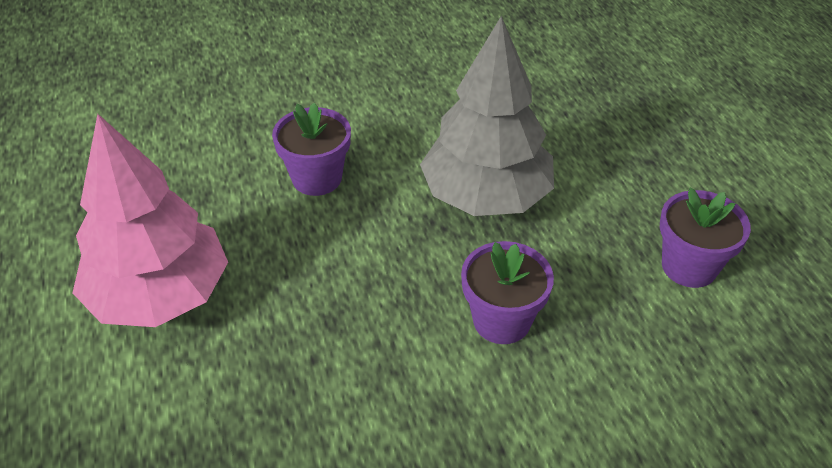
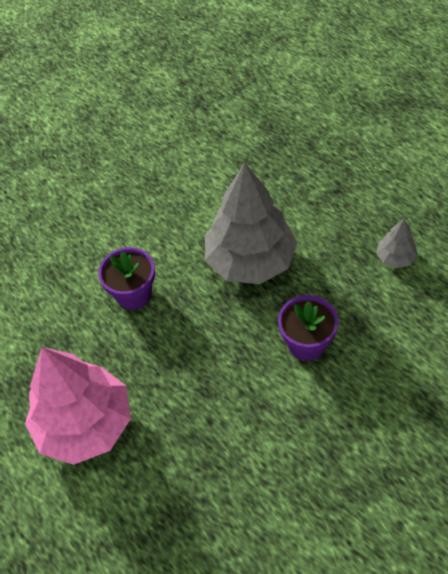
camera: 20 degrees left, 10 degrees up
purple flower pot [660,188,751,288] -> grey tree [376,219,418,268]

